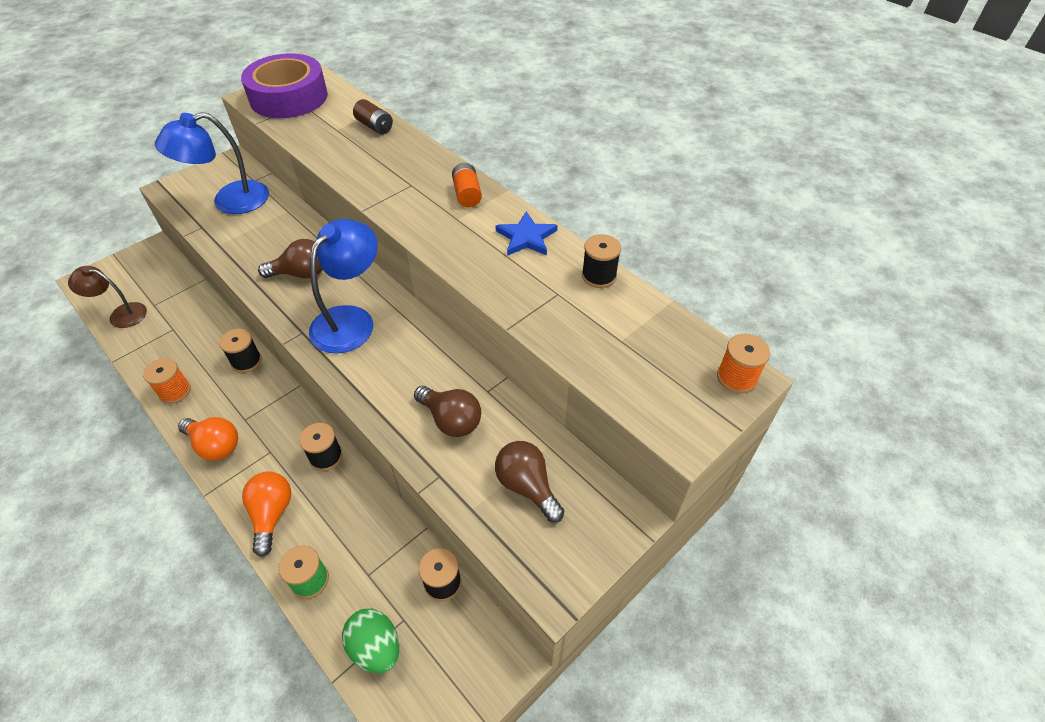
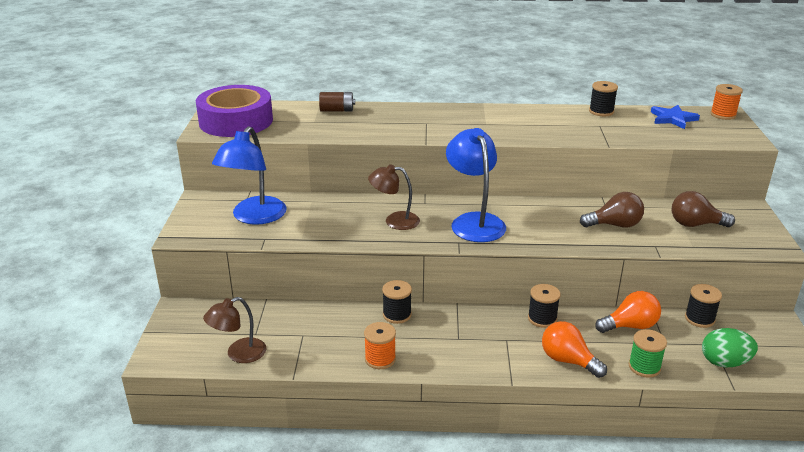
camera: 45 degrees left, 20 degrees down
orange light bulb [178,417,238,460] -> orange light bulb moved to [595,291,661,333]
brown light bulb [258,239,322,278] -> brown lamp [368,164,420,230]
orange battery [452,163,482,207] -> none
blue star [496,211,558,256] -> blue star moved to [651,105,700,129]

